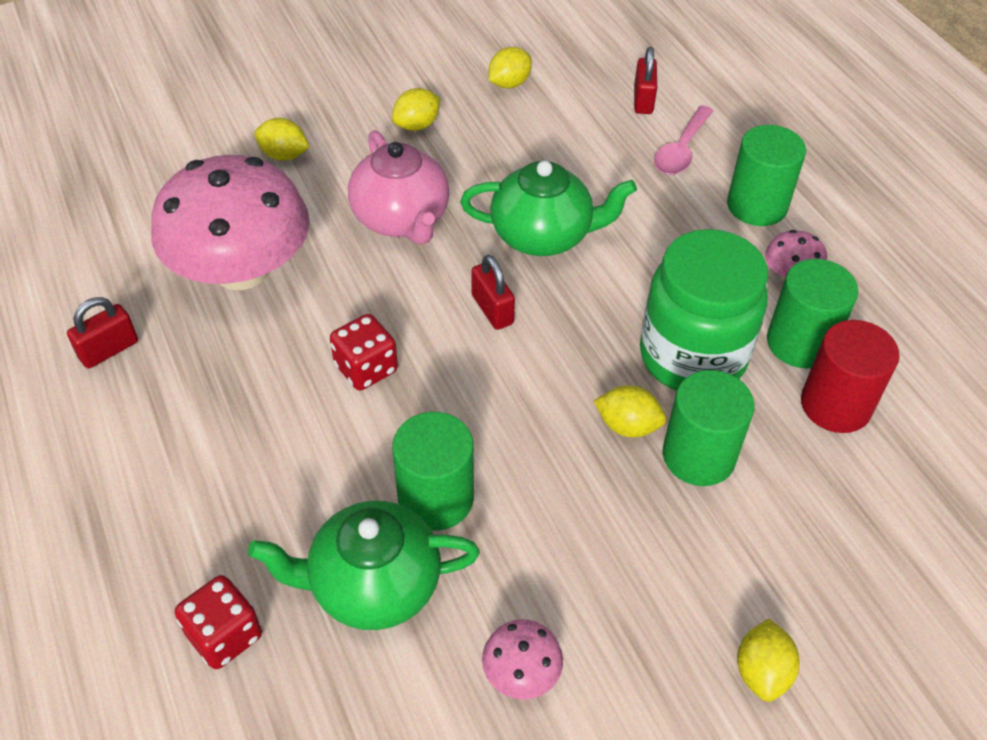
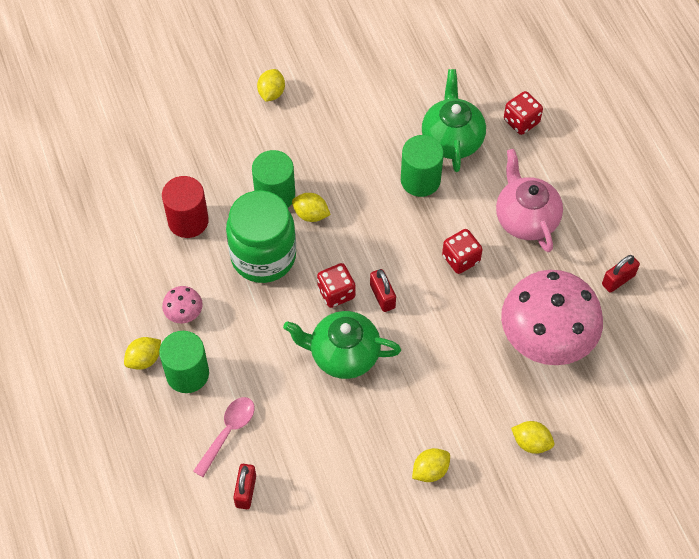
camera: 175 degrees left, 10 degrees up
green teapot [248,501,480,630] -> green teapot turned 90 degrees counterclockwise [422,69,486,172]
pink teapot [348,130,450,244] -> pink teapot moved to [496,149,563,252]
pink mushroom [482,619,563,699] -> none
yellow lemon [489,47,532,88] -> yellow lemon moved to [124,337,161,370]
green cylinder [767,259,858,368] -> none
none -> red dice [317,263,355,308]

